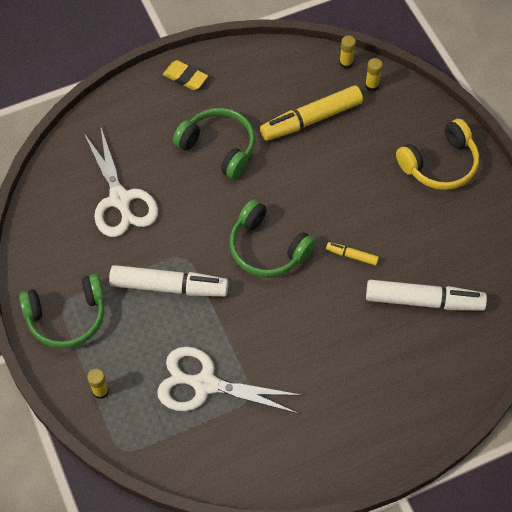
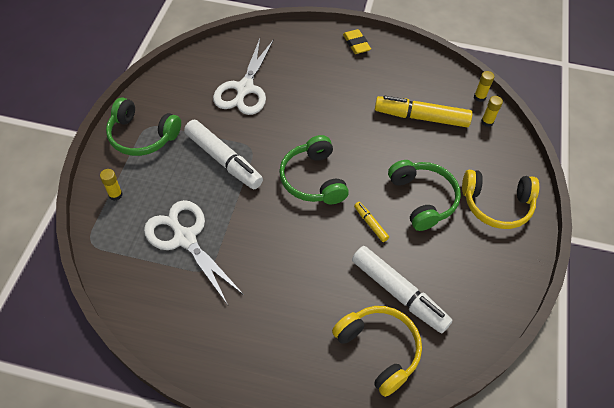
camera: 35 degrees right, 5 degrees down
green headphones [173,108,255,179] -> green headphones moved to [388,160,461,231]
none -> yellow headphones [332,306,422,397]

